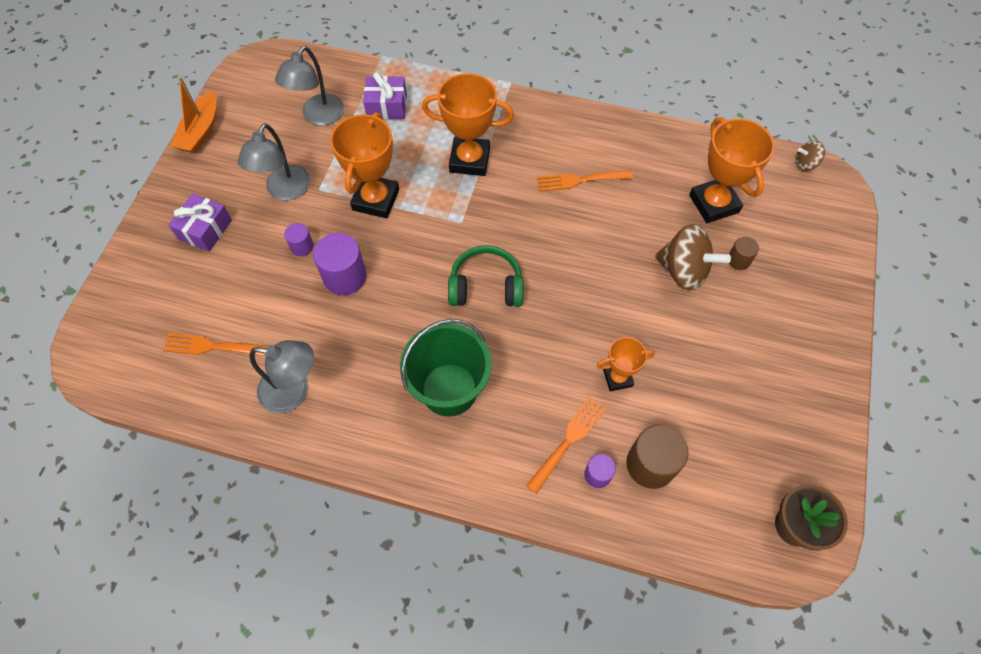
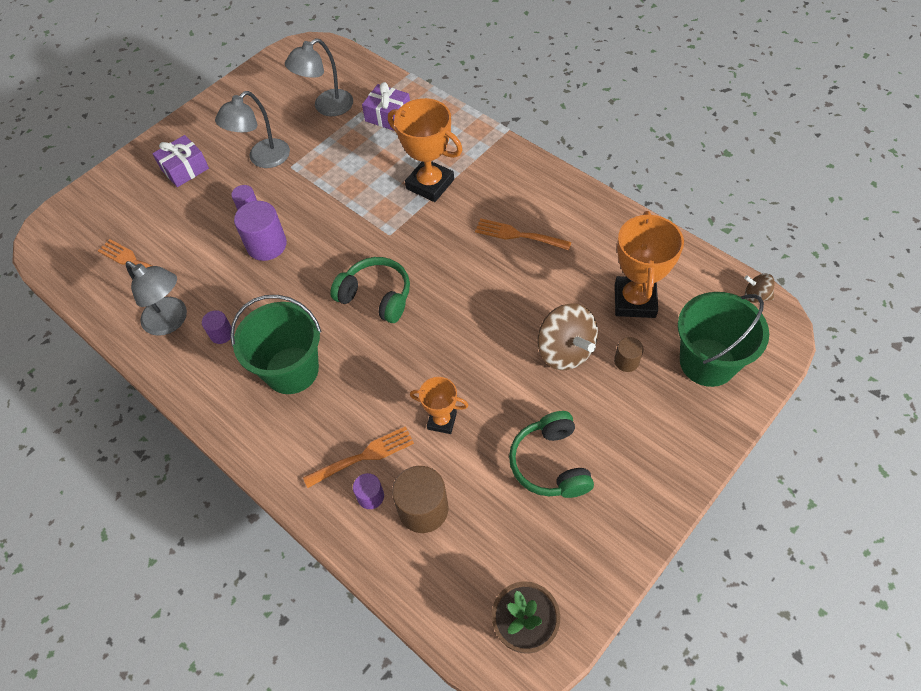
camera: 30 degrees right, 5 degrees down
orange boat [171,77,217,153] -> none
orange trophy [330,112,399,218] -> none
none -> purple cylinder [202,310,231,344]
none -> green headphones [509,411,594,498]
none -> green bucket [678,292,769,387]

